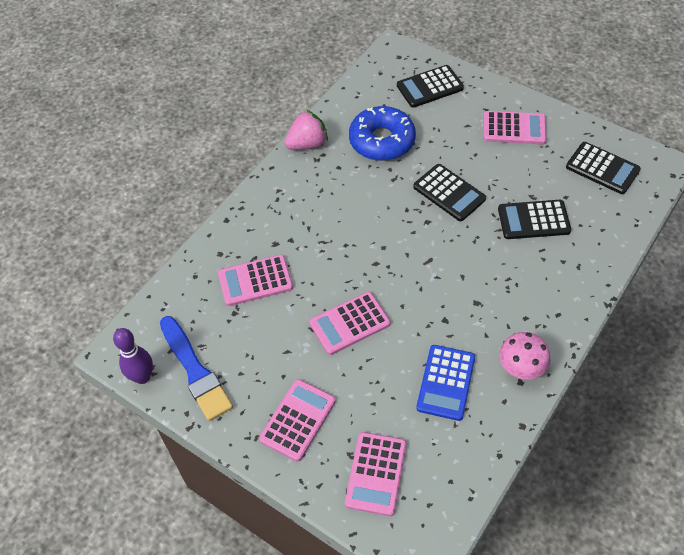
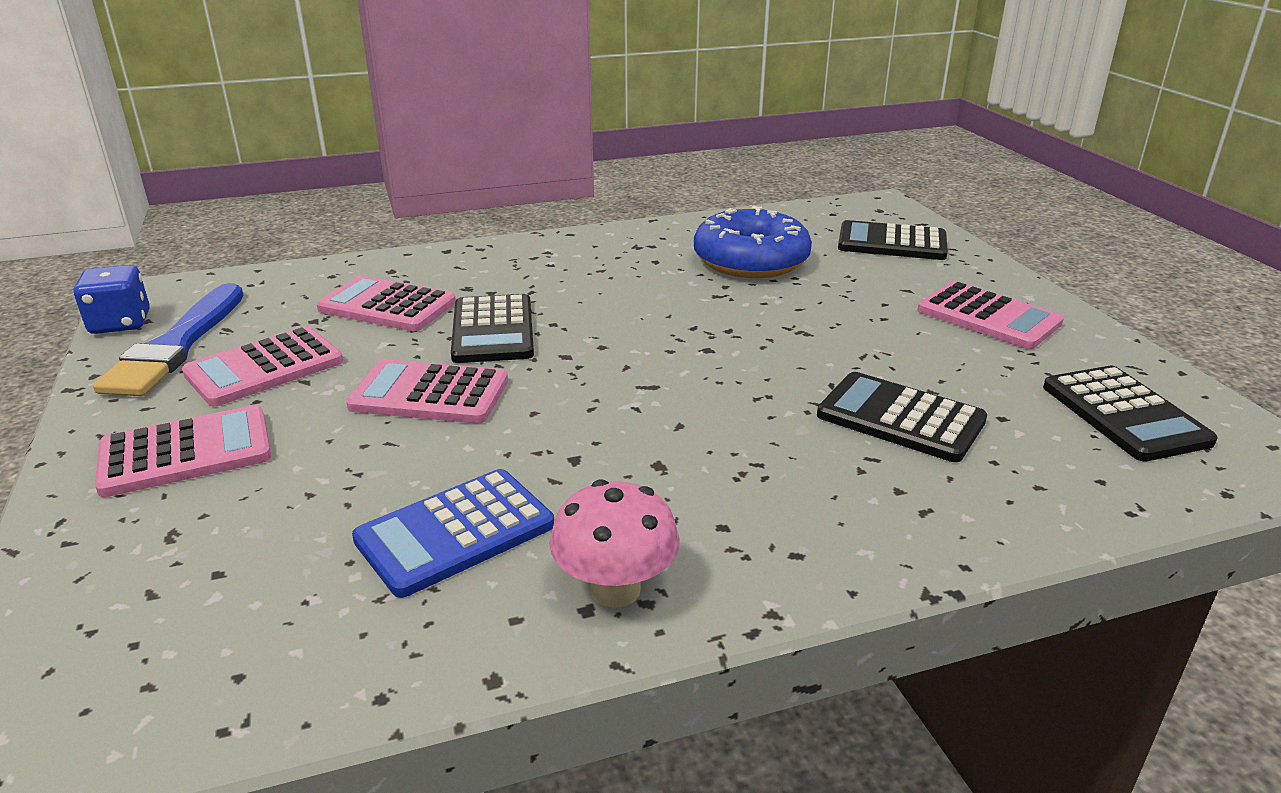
camera: 35 degrees right, 25 degrees down
purple bowling pin [113,328,153,384] -> blue dice [74,265,150,334]
pink strawberry [285,110,328,150] -> none
pink calculator [345,432,406,516] -> pink calculator moved to [182,326,343,407]
black calculator [413,164,486,221] -> black calculator moved to [451,294,534,363]

